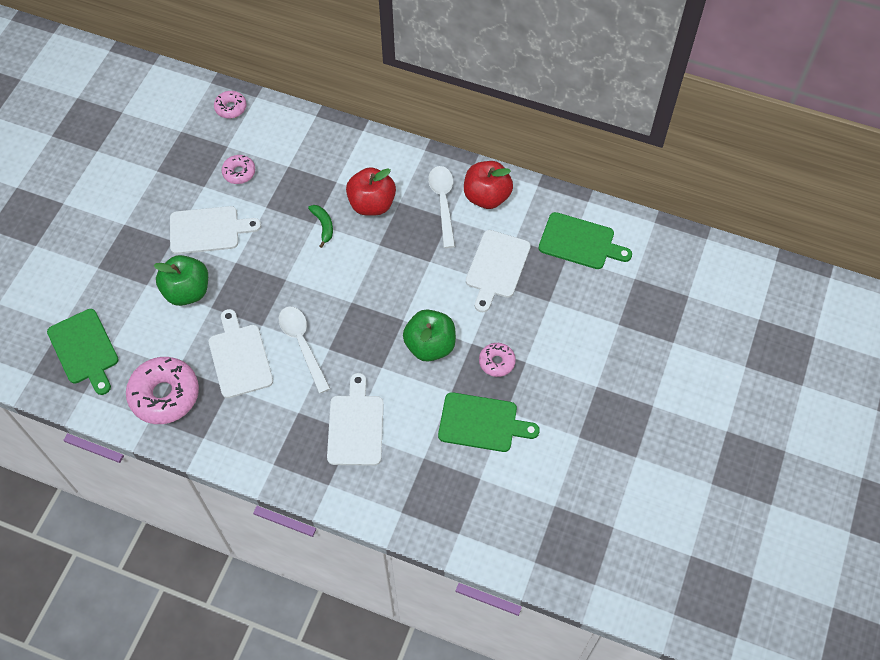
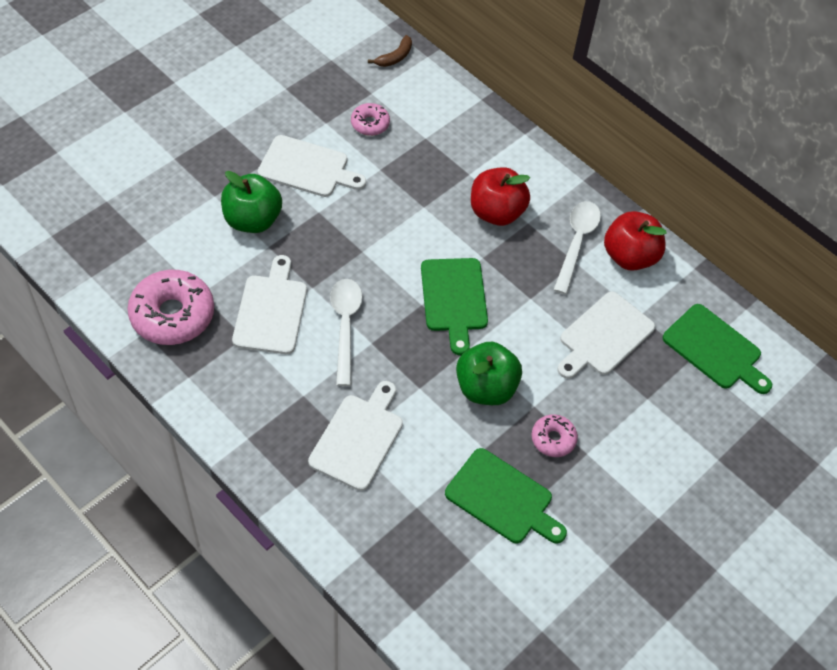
camera: 20 degrees right, 5 degrees down
green cutting board [47,309,119,395] -> green cutting board moved to [421,258,488,355]
pink donut [214,91,247,119] -> brown banana [368,35,412,67]
green banana [308,205,333,248] -> none

